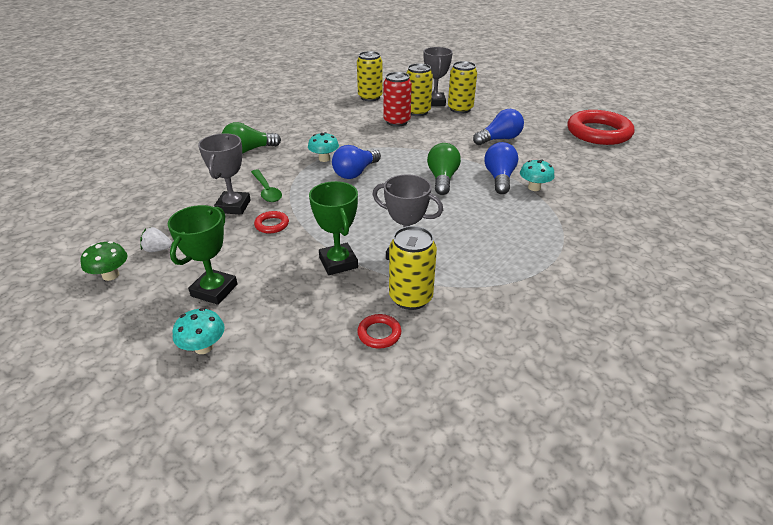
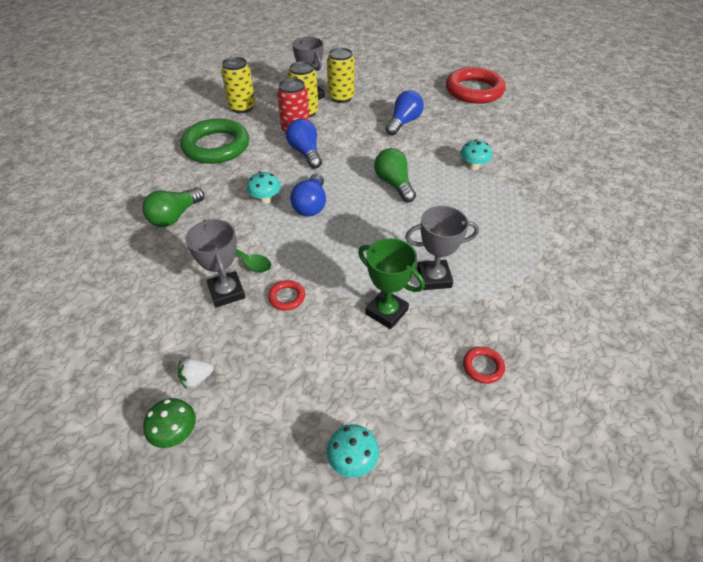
camera: 30 degrees left, 10 degrees up
green trophy [167,205,237,305] -> none
yellow can [389,226,437,310] -> none
blue light bulb [484,142,518,194] -> blue light bulb moved to [286,119,322,169]
none -> green ring [181,119,249,164]

